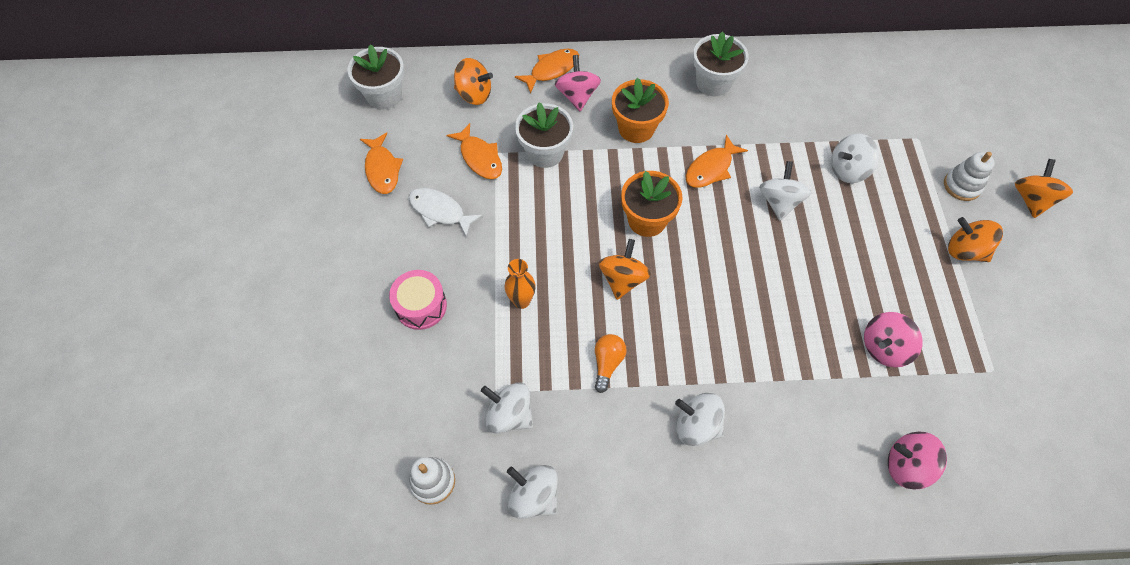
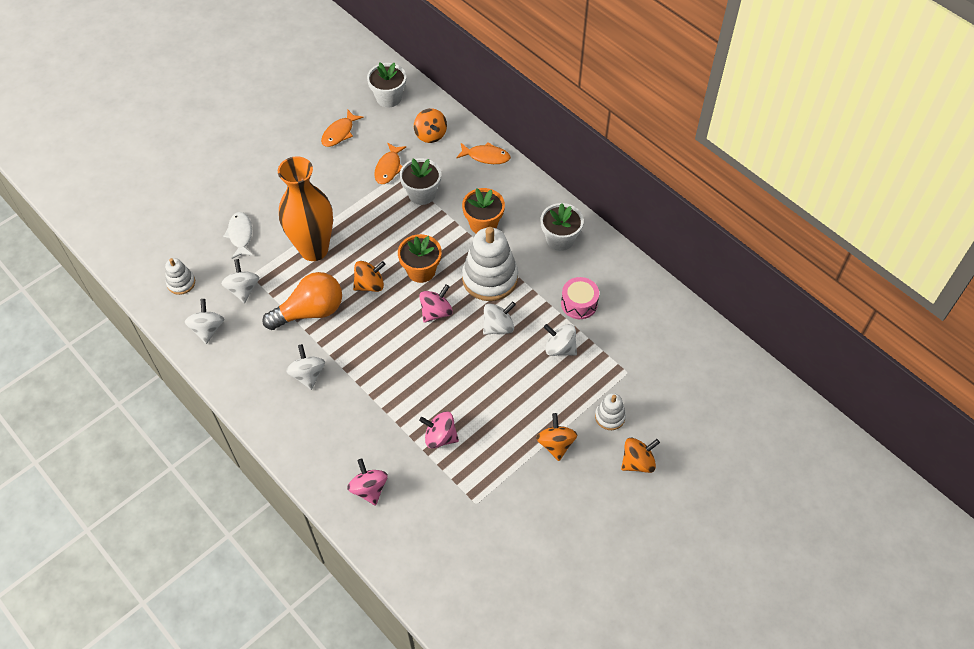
camera: 50 degrees right, 5 degrees down
pink drum [389,270,447,330] -> pink drum moved to [561,277,599,319]
white fish [409,188,483,237] -> white fish moved to [223,212,253,259]
orange vase [504,259,536,309] -> orange vase [278,156,333,261], size x2.49
pink spinning top [555,55,601,111] -> pink spinning top moved to [419,285,453,323]
orange light bulb [595,334,627,393] -> orange light bulb [262,272,342,330], size x2.10
orange fish [686,135,748,188] -> white stacking toy [462,227,518,301]

